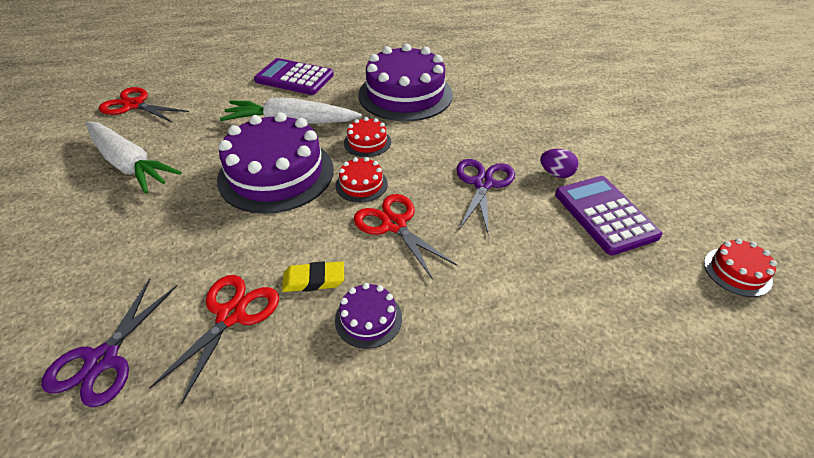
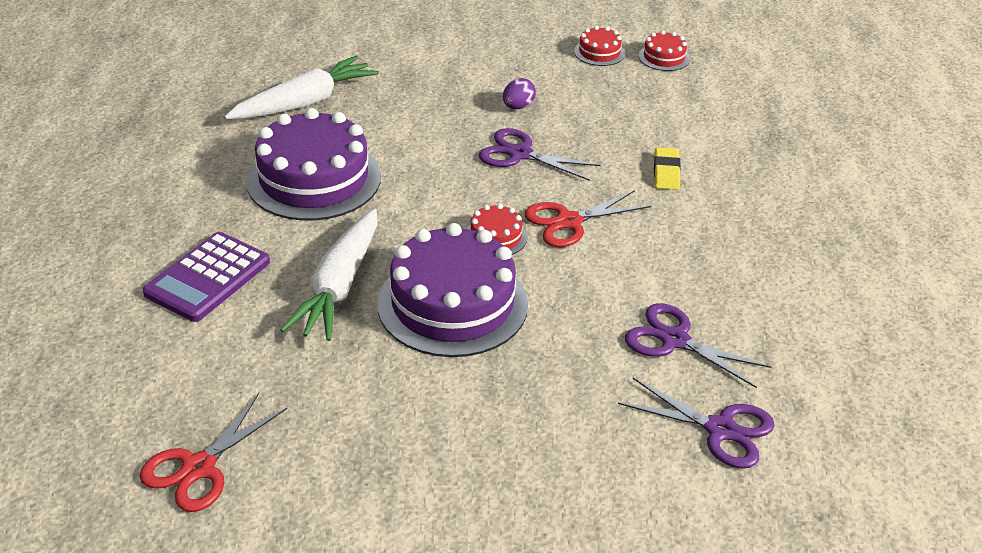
camera: 80 degrees left, 5 degrees down
white carrot [86,122,182,194] -> white carrot moved to [224,56,379,119]
red scissors [149,275,279,403] -> purple scissors [625,303,771,388]
yellow eraser [282,261,344,292] -> yellow eraser moved to [654,147,681,190]
purple cake [335,283,402,349] -> none
red cake [344,117,391,157] -> red cake moved to [574,26,625,66]
purple calculator [555,176,662,255] -> none

